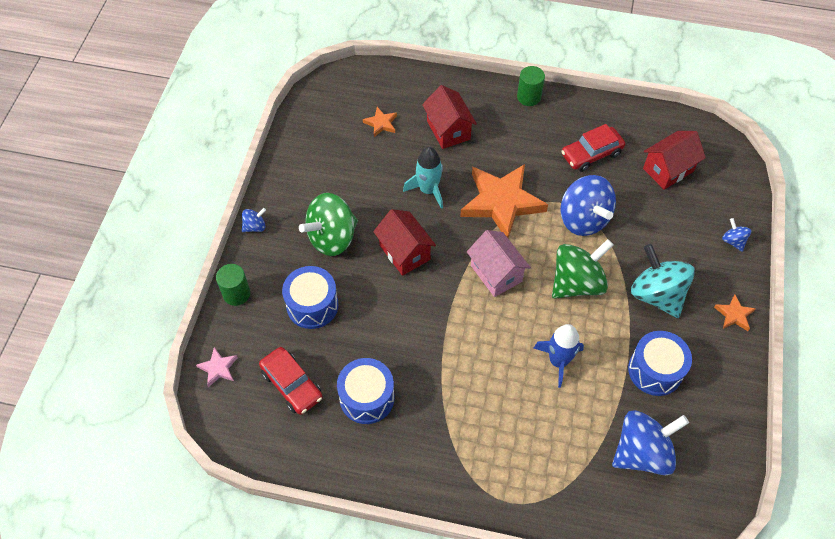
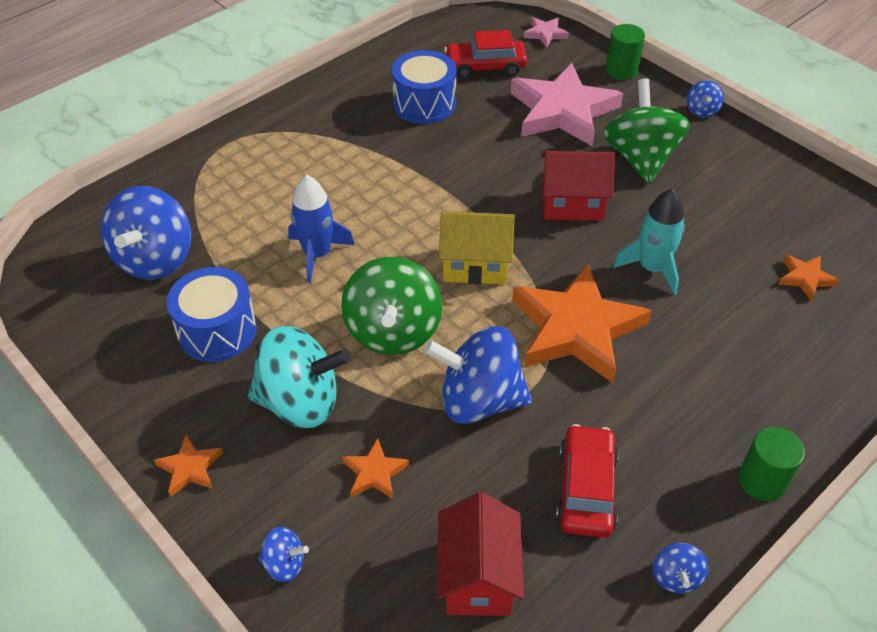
camera: 125 degrees right, 10 degrees down
blue drum [282,266,339,329] -> pink star [511,63,623,146]
red house [422,85,477,149] -> none
pink house [467,230,531,297] -> yellow house [439,211,515,284]
none -> orange star [342,438,409,499]
none -> blue spinning top [653,543,709,594]

